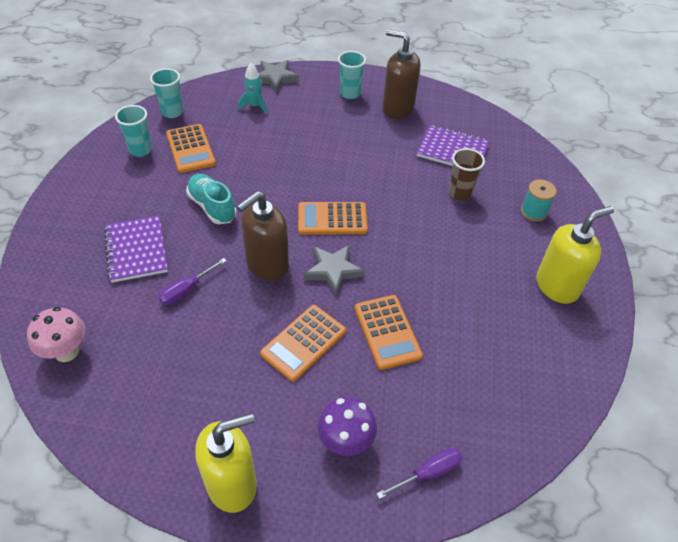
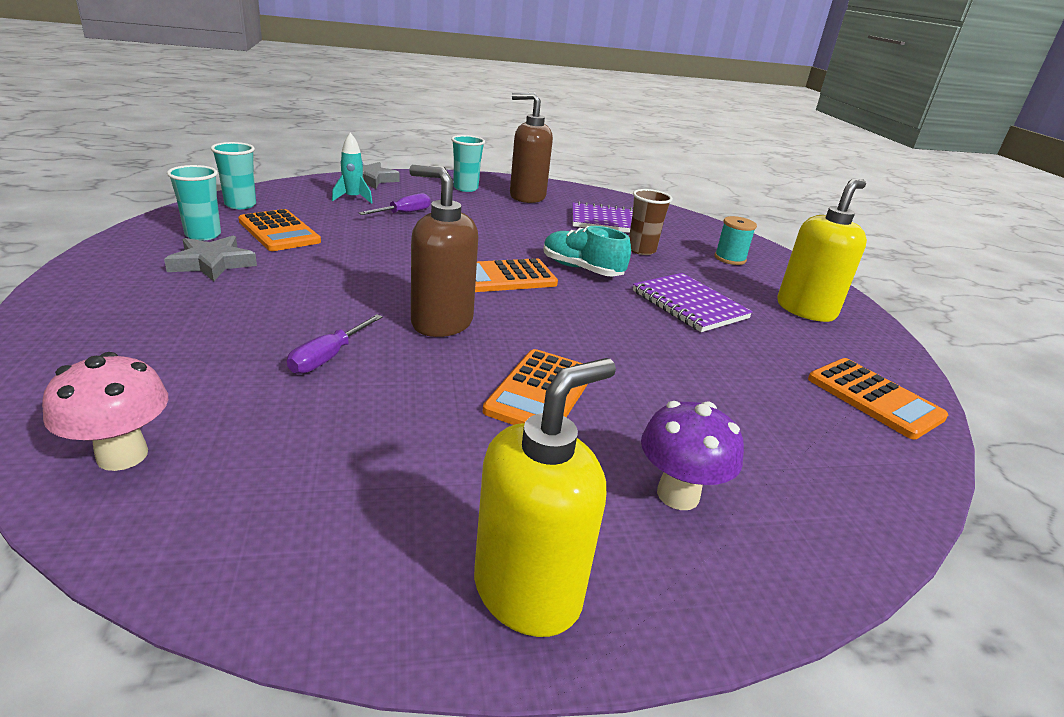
camera: 20 degrees left, 20 degrees down
purple notebook [104,215,168,283] -> purple notebook moved to [633,273,753,332]
turquoise shoe [186,174,237,224] -> turquoise shoe moved to [543,226,631,277]
brown soap dispenser [237,191,289,280] -> brown soap dispenser turned 90 degrees clockwise [409,165,478,337]
grey star [304,244,364,295] -> grey star moved to [164,236,257,281]
orange calculator [354,295,423,370] -> orange calculator moved to [808,358,948,440]
purple screwdriver [376,448,462,499] -> purple screwdriver moved to [359,193,431,215]

